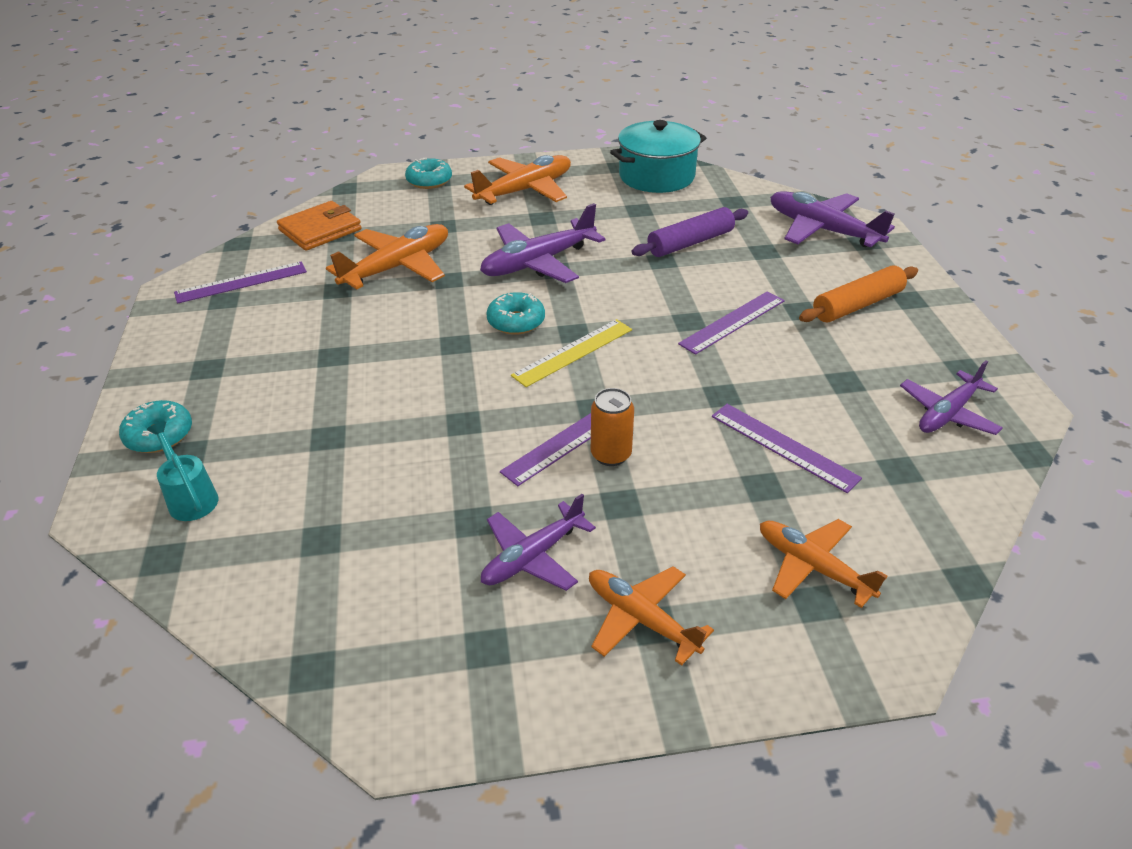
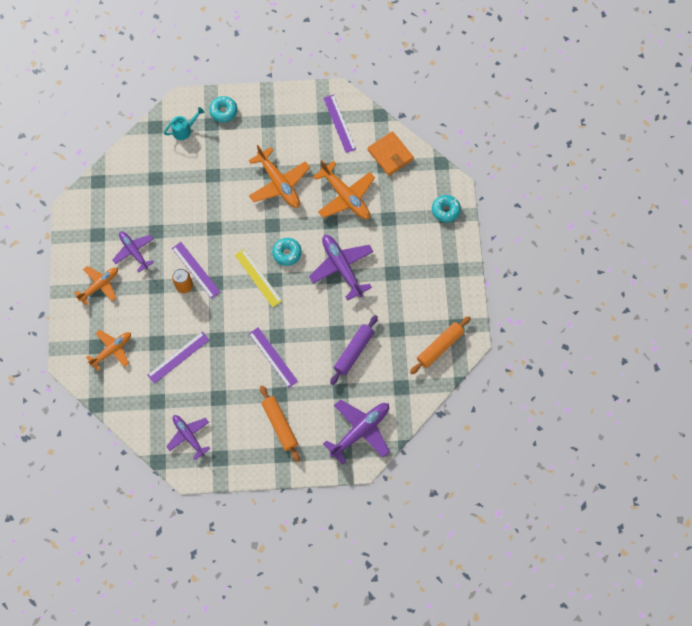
camera: 95 degrees right, 30 degrees up
orange plane [464,155,571,205] -> orange plane moved to [249,145,310,208]
turquoise pot [610,120,706,193] -> orange rolling pin [410,316,471,374]
purple rolling pin [632,207,748,257] -> purple rolling pin turned 60 degrees clockwise [330,315,378,385]

